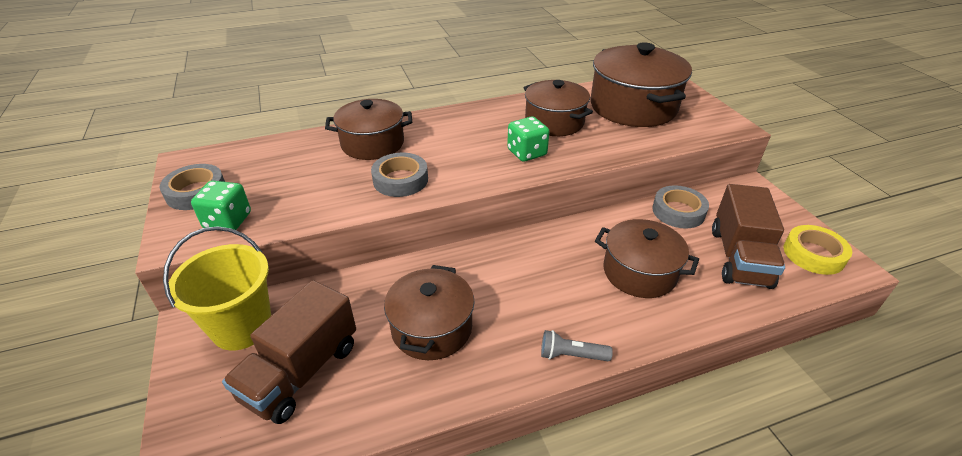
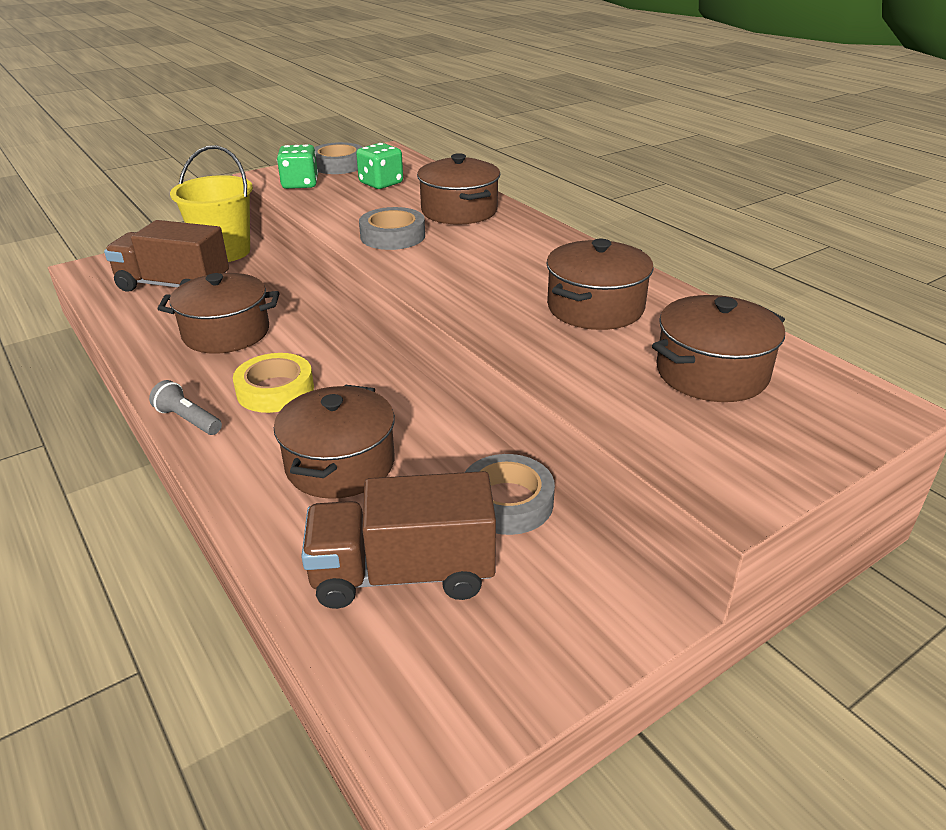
camera: 75 degrees right, 5 degrees down
green dice [507,116,550,162] -> green dice moved to [356,143,403,189]
grey flashlight [541,330,613,361] -> grey flashlight turned 45 degrees counterclockwise [149,380,222,435]
brown pot [590,42,692,127] -> brown pot [652,295,785,402], size x0.66
yellow tape [784,225,852,275] -> yellow tape moved to [233,353,314,413]

